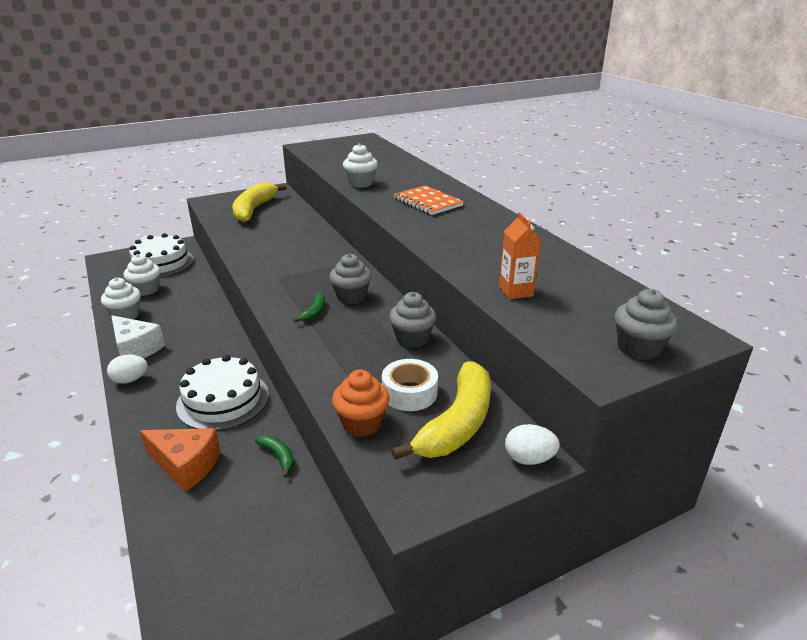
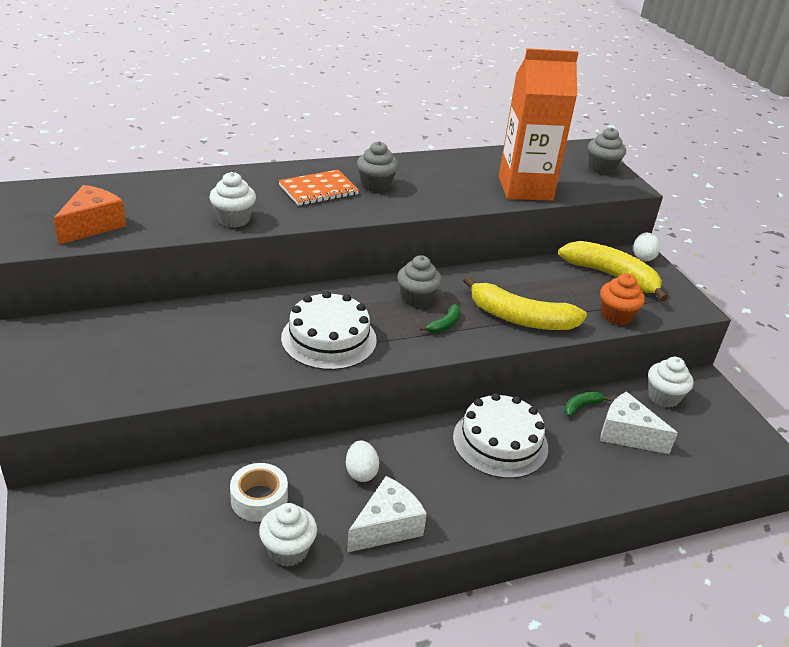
camera: 85 degrees left, 5 degrees up
white egg [107,354,148,384] -> white egg moved to [346,440,379,482]
white cupcake [123,254,160,296] -> white cupcake moved to [648,357,694,408]
white cake [129,233,194,278] -> white cake moved to [281,291,377,370]
orange cheese [140,428,221,492] -> orange cheese moved to [54,185,126,245]
yellow banana [232,182,287,222] -> yellow banana moved to [463,276,587,330]
green banana [294,292,325,322] -> green banana turned 105 degrees clockwise [420,304,461,333]
white tape [382,359,438,411] -> white tape moved to [230,463,288,522]
grey cupcake [389,292,436,348] -> grey cupcake moved to [357,141,398,192]
orange carton [499,212,541,299] -> orange carton [498,48,579,201], size x2.20
none -> white cheese [600,391,678,454]

